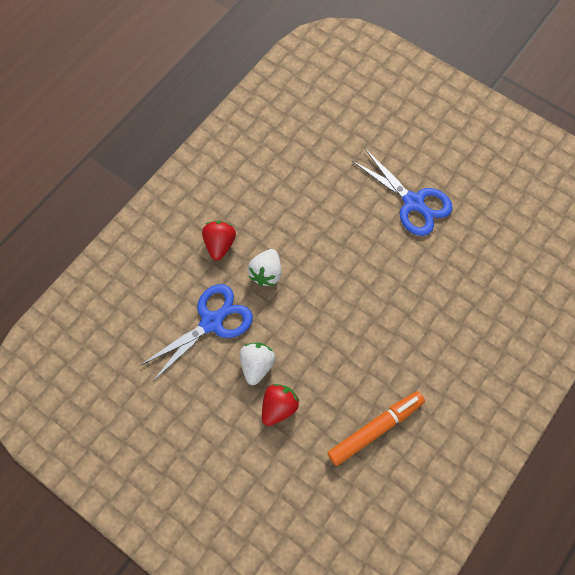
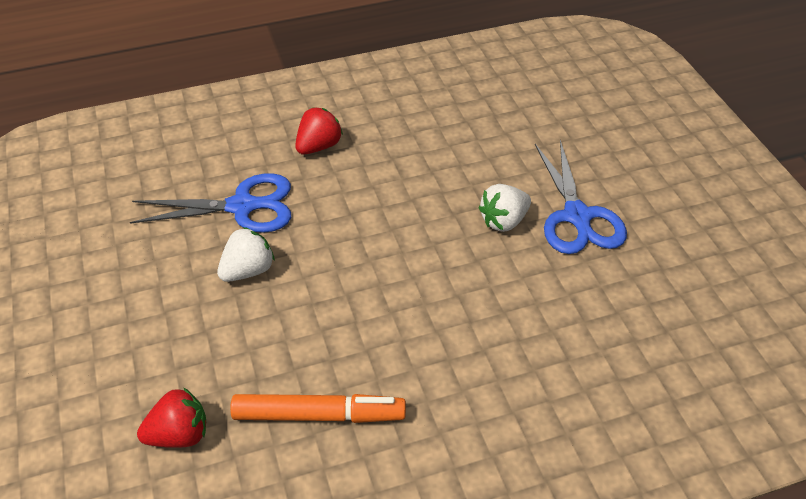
camera: 35 degrees right, 20 degrees down
white strawberry [248,249,282,286] -> white strawberry moved to [478,184,531,232]
red strawberry [262,384,299,426] -> red strawberry moved to [137,387,206,448]

